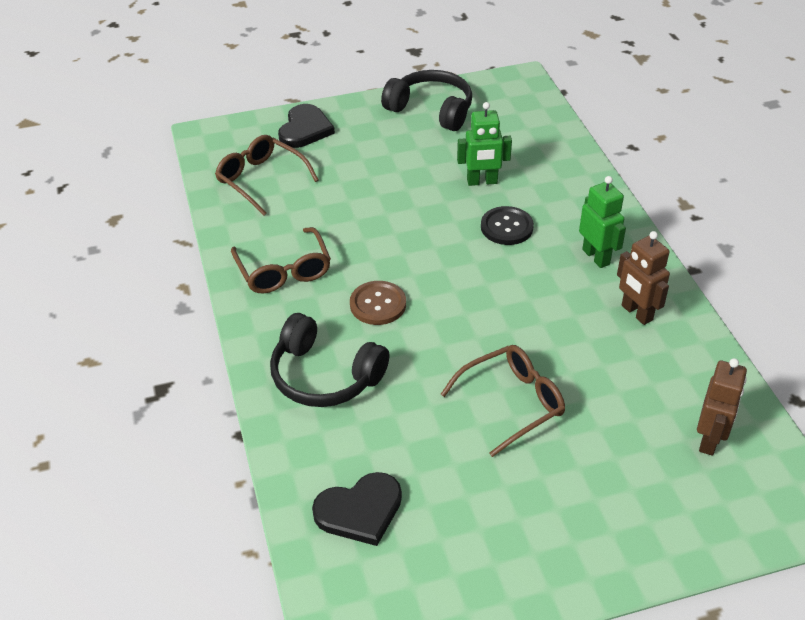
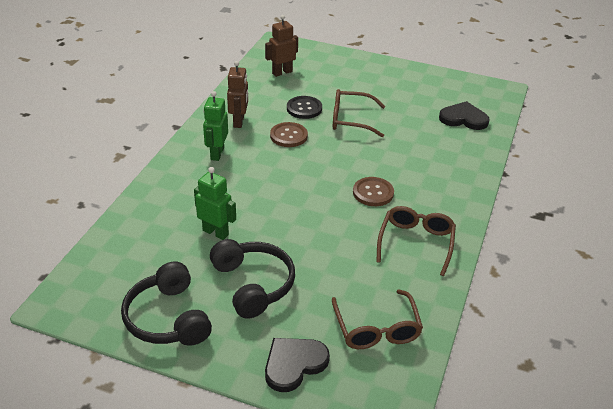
camera: 145 degrees left, 5 degrees down
black headphones [270,313,389,407] -> black headphones moved to [210,239,295,319]
black button [481,206,534,245] -> black button moved to [287,96,322,119]
none -> brown button [270,122,308,147]

